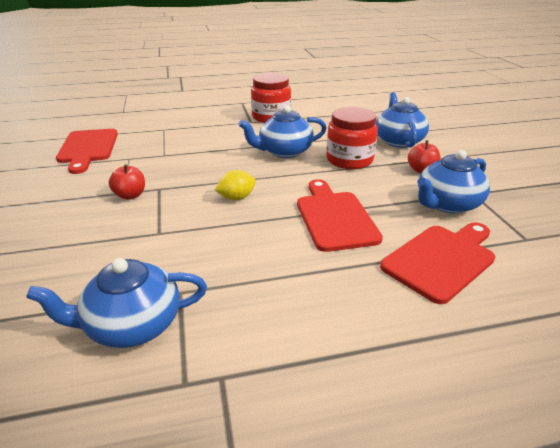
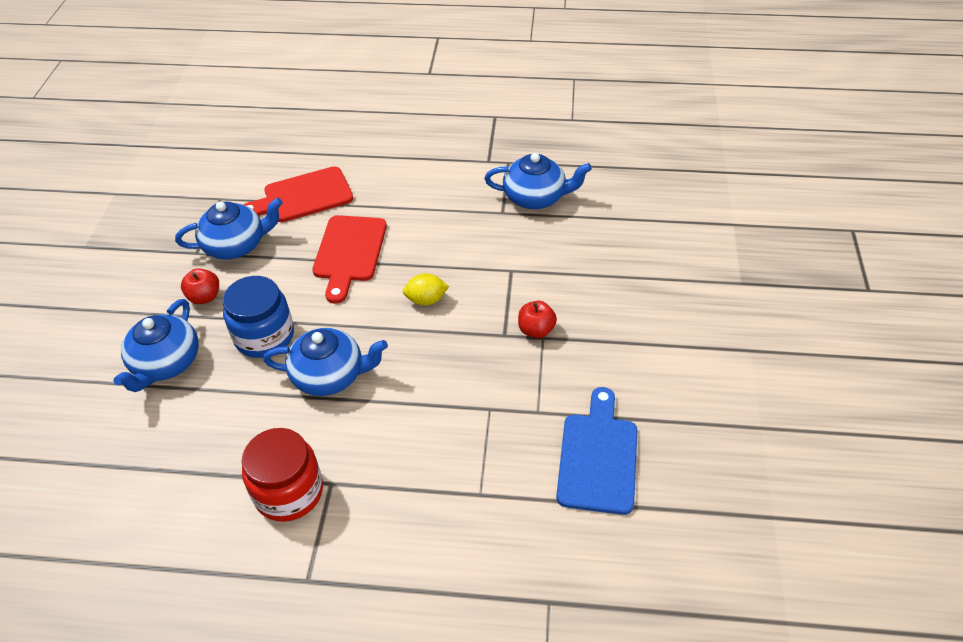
camera: 160 degrees left, 15 degrees up
red cutting board [56,129,118,174] -> blue cutting board [556,387,638,515]
red jar [326,107,378,169] -> blue jar [223,276,294,358]

